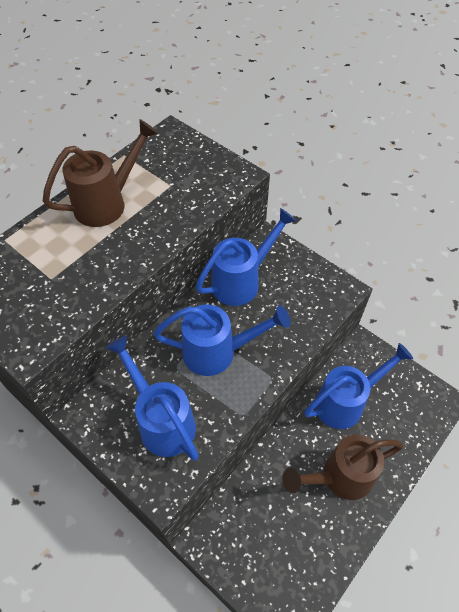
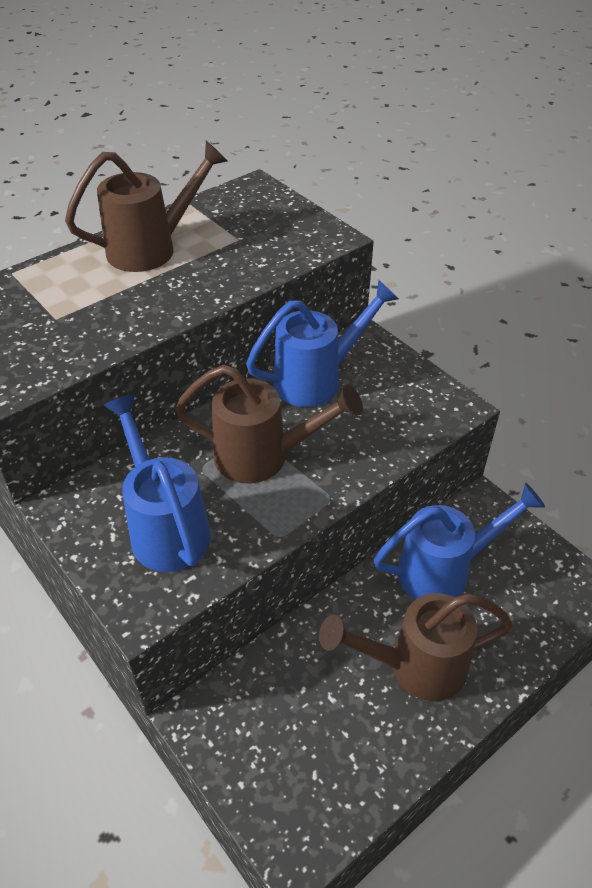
camera: 10 degrees right, 10 degrees down
blue watering can [154,304,291,376] -> brown watering can [175,365,363,483]

